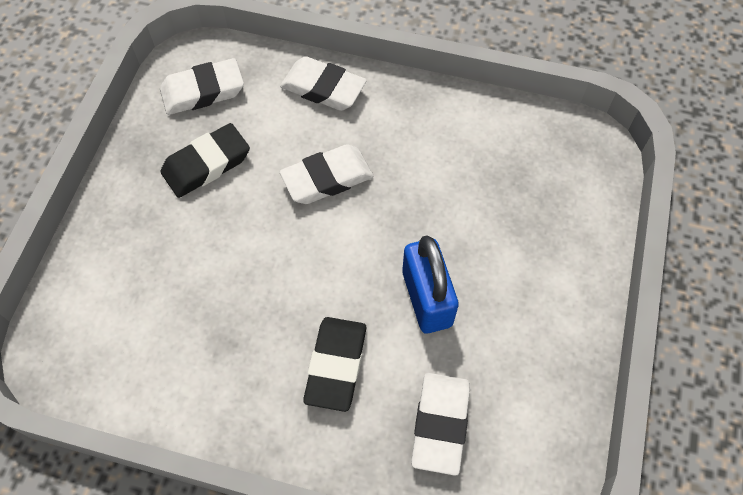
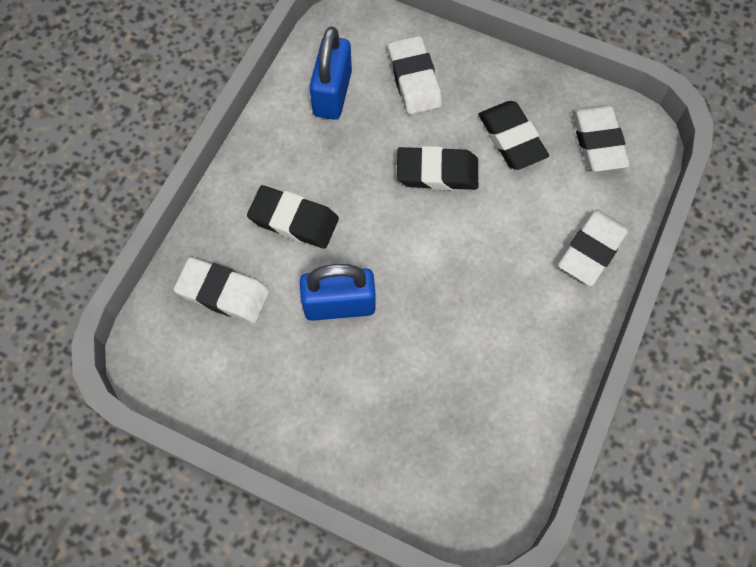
camera: 100 degrees right, 5 degrees up
white eraser [280,145,374,204] -> white eraser moved to [388,36,442,115]
none -> blue padlock [309,26,352,120]
none -> black eraser [396,146,478,190]

